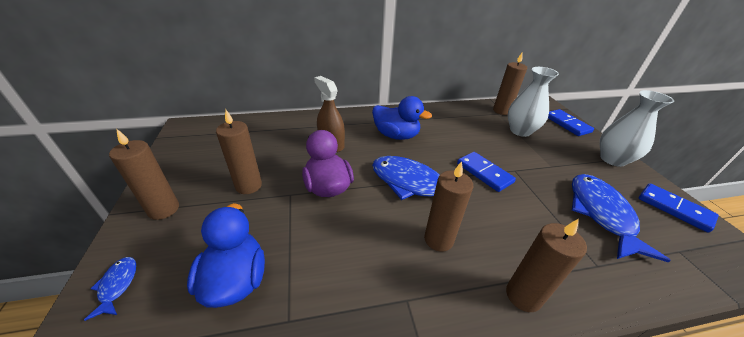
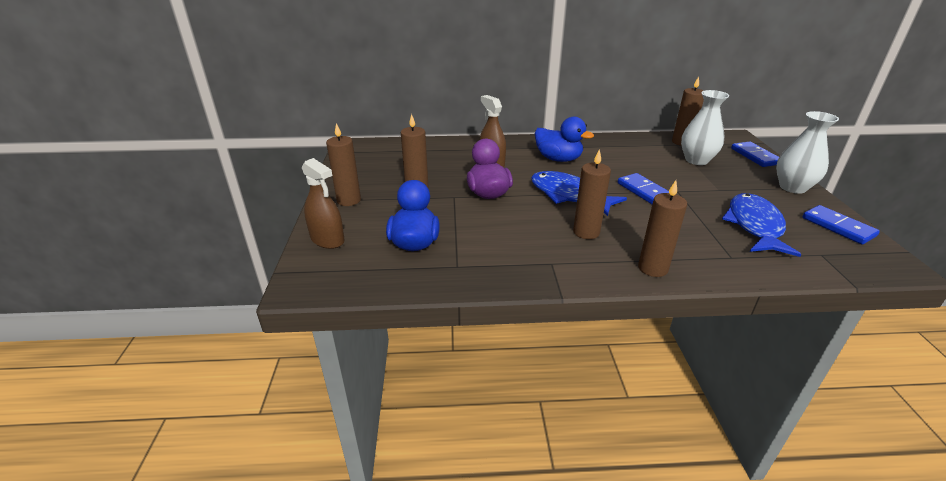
camera: 10 degrees right, 5 degrees down
blue fish [84,257,136,321] -> brown spray bottle [302,158,345,249]

